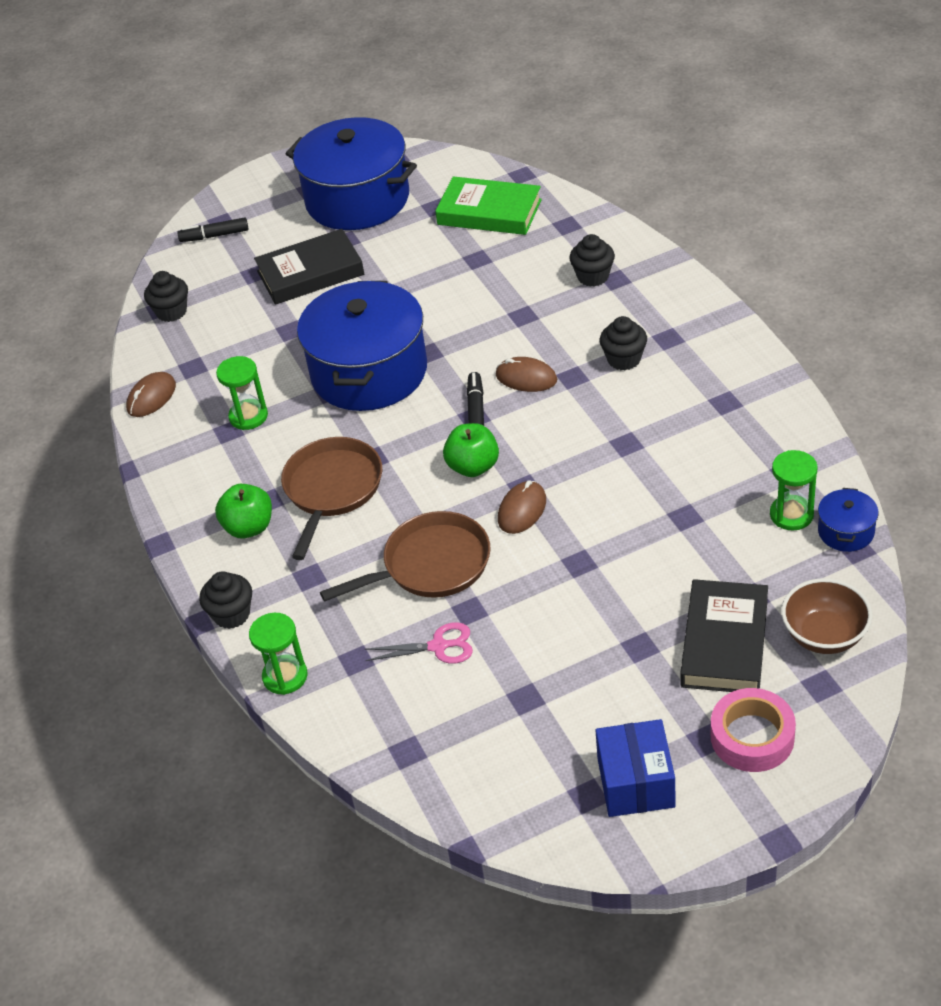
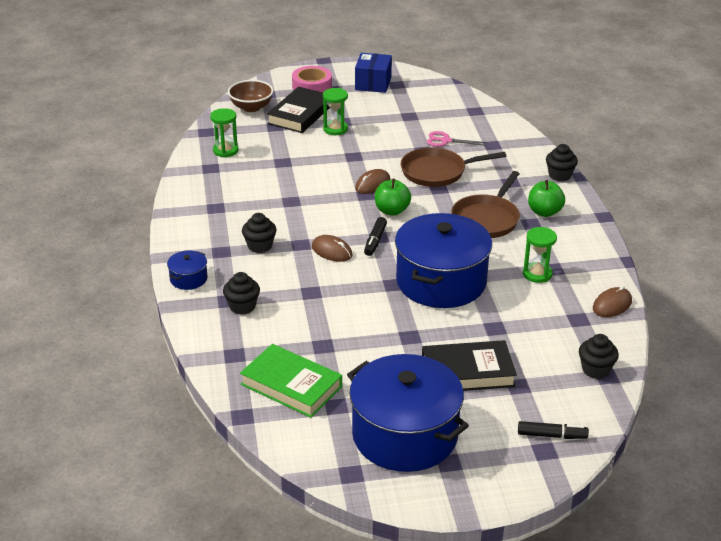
camera: 170 degrees left, 10 degrees down
green hourglass [249,613,308,695] -> green hourglass moved to [323,88,348,135]
blue pot [818,488,879,552] -> blue pot moved to [167,251,208,290]

